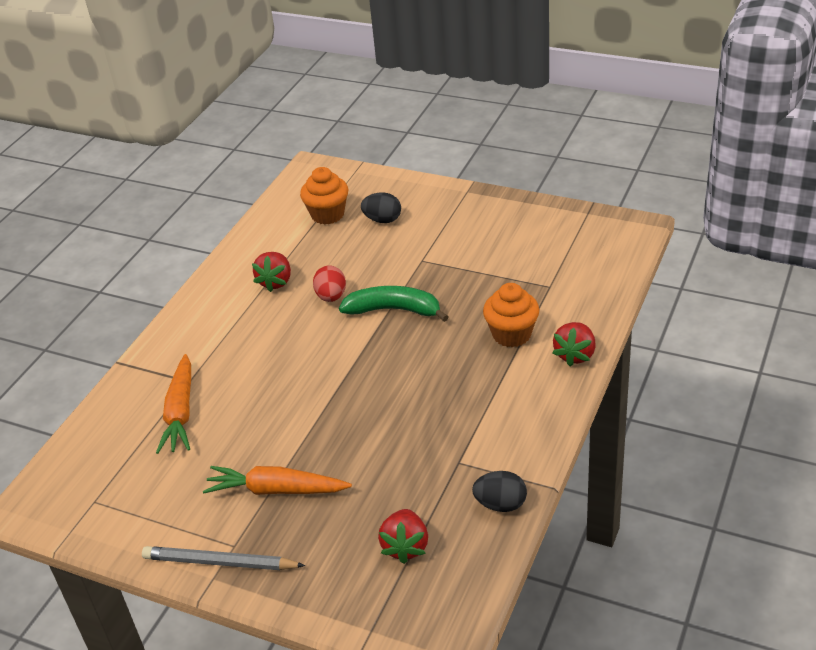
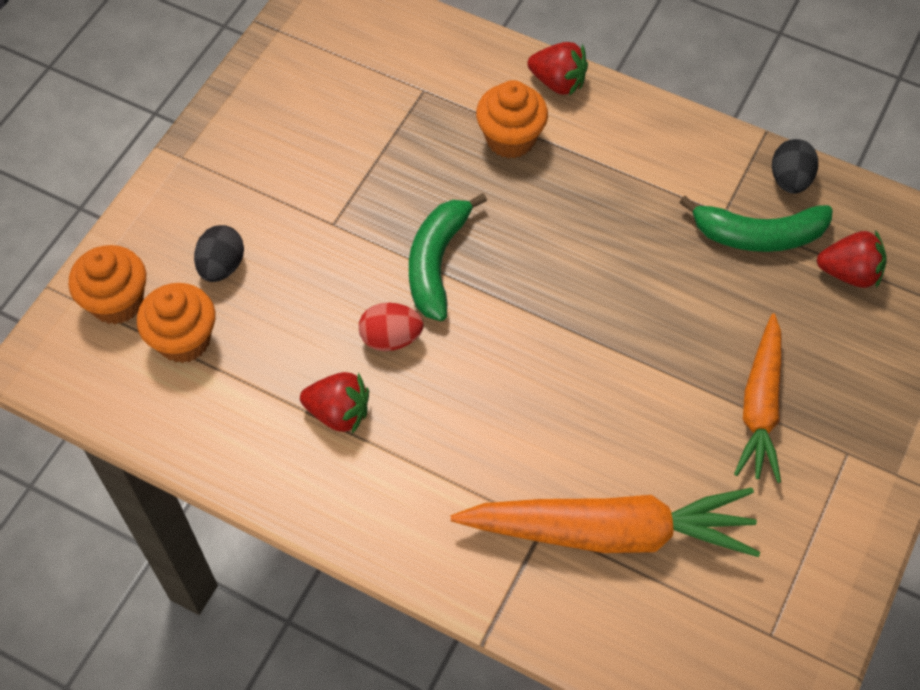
camera: 90 degrees left, 20 degrees up
grey pencil [142,546,305,570] -> none
orange carrot [156,354,191,454] -> orange carrot [451,488,760,557], size x1.54
none -> orange cupcake [68,245,146,324]
none -> green banana [679,196,833,252]

